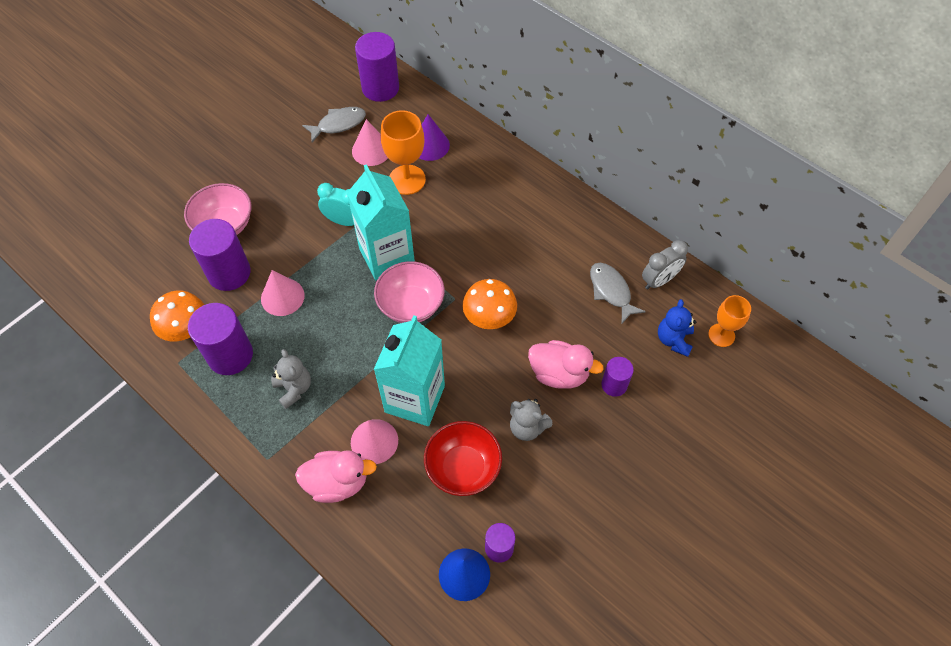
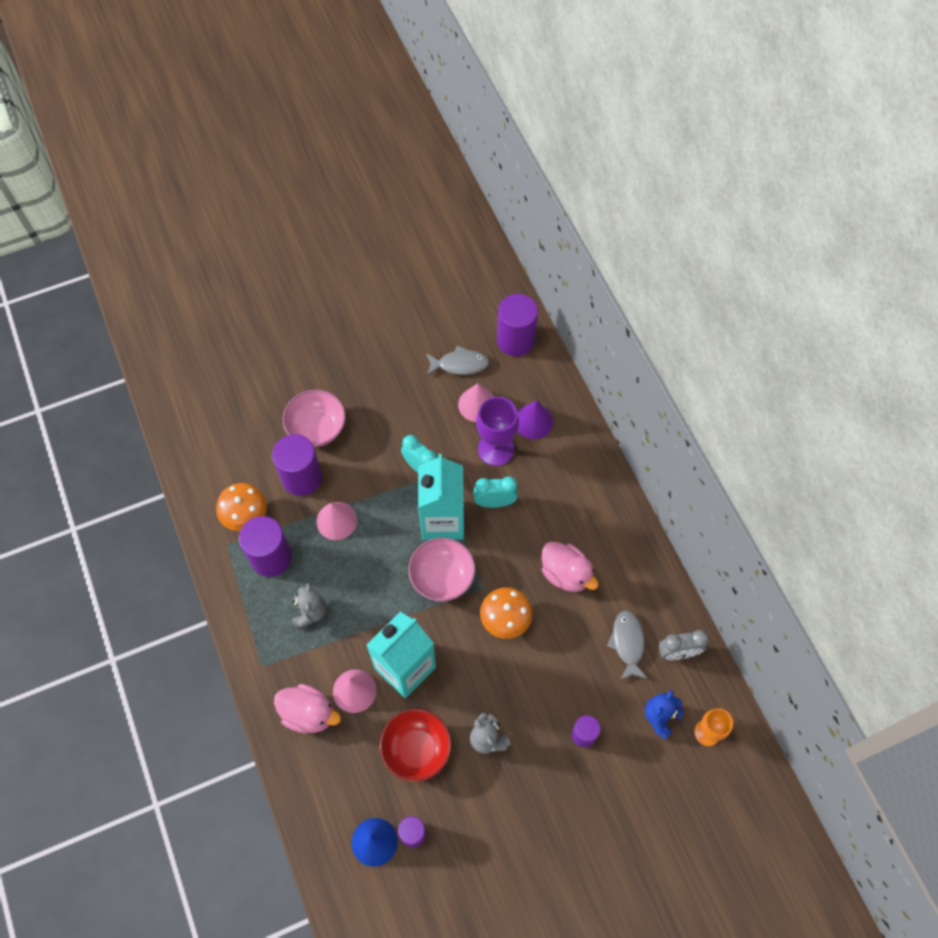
camera: 25 degrees right, 5 degrees up
orange goblet [381,110,426,195] -> purple goblet [476,397,519,466]
pink duck [528,340,604,389] -> pink duck moved to [541,541,599,592]
none -> turquoise clock [474,477,518,508]

